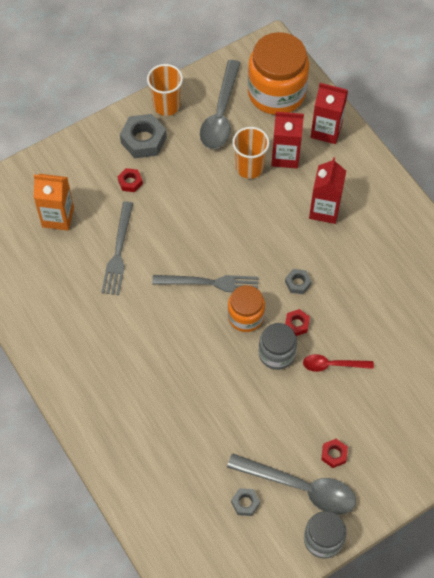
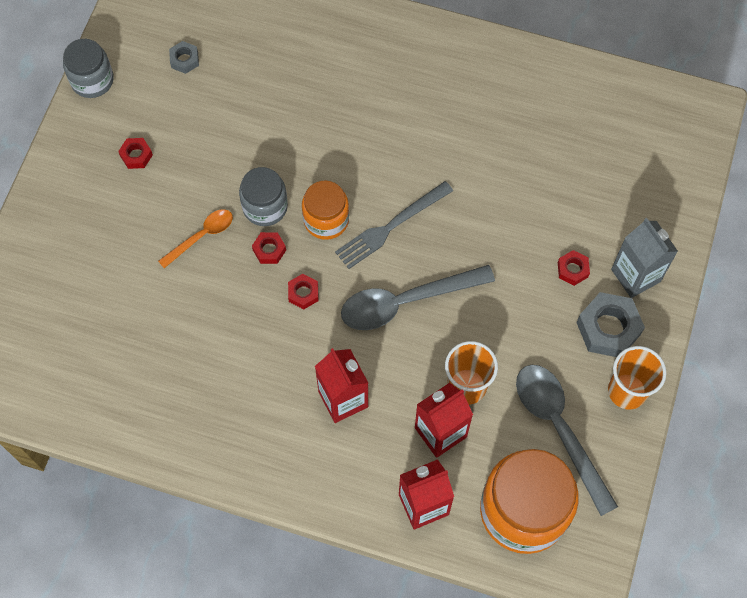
camera: 140 degrees right, 5 degrees up
orange carton [34,174,74,231] -> none
grey fork [101,202,133,295] -> none
grey spoon [227,453,356,515] -> grey spoon moved to [341,265,495,330]
grey nut [285,269,312,294] -> red nut [288,274,319,309]
red spoon [303,354,374,372] -> orange spoon [158,209,233,268]
none -> grey carton [611,218,678,298]

